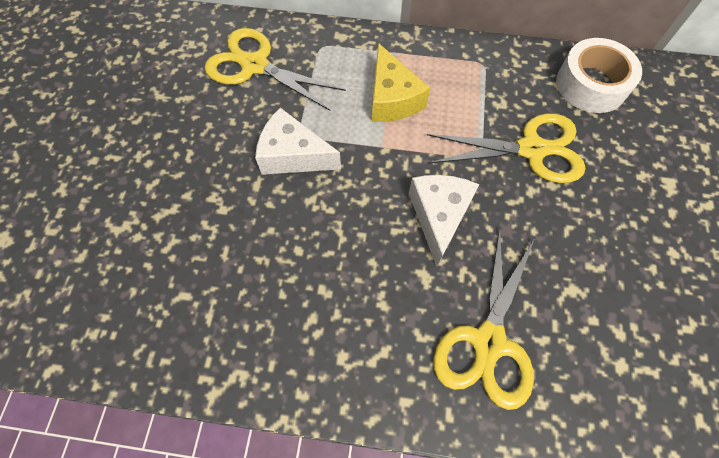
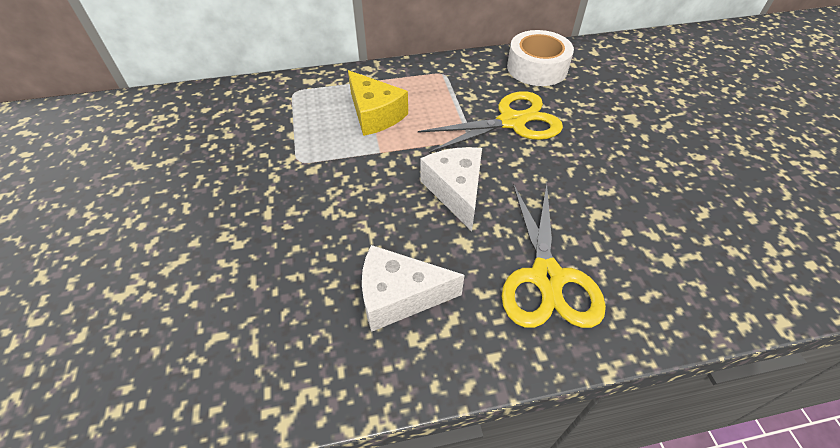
camera: 20 degrees left, 15 degrees down
yellow scissors [205,28,346,111] -> none
white cheese [255,108,341,175] -> white cheese moved to [362,245,464,332]

